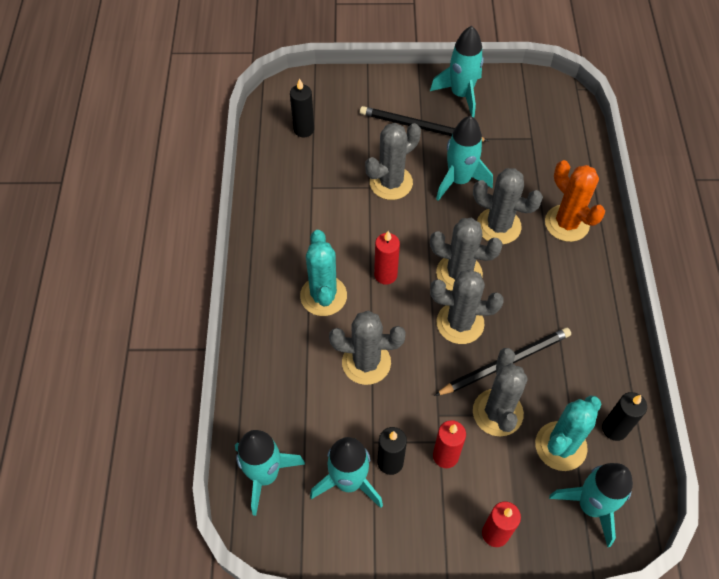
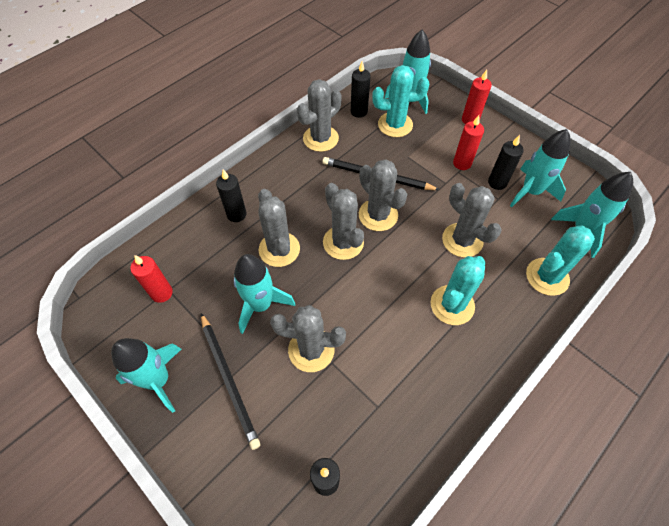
camera: 135 degrees left, 0 degrees up
red candle [374,231,400,285] -> red candle moved to [130,255,173,303]
grey cactus [473,348,528,436] -> grey cactus moved to [297,79,342,152]
orange cactus [545,160,605,242] -> black candle [216,169,247,222]
none -> turquoise cactus [526,226,595,296]

